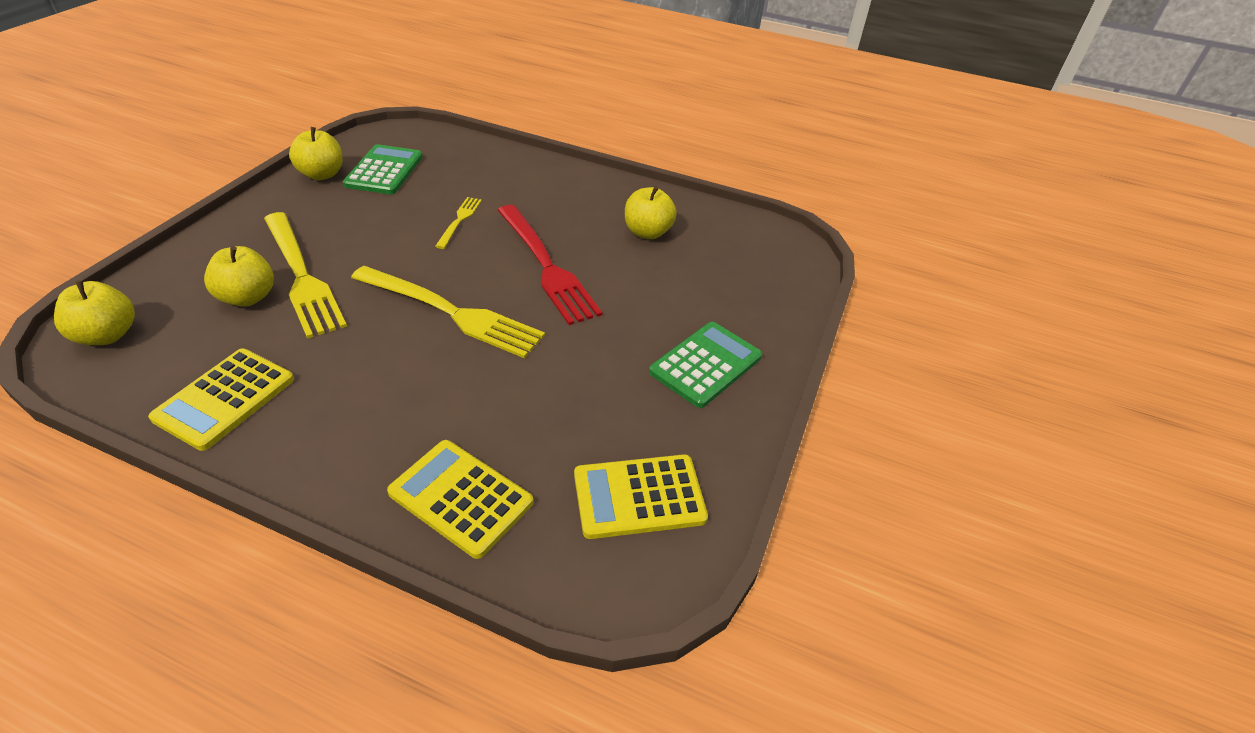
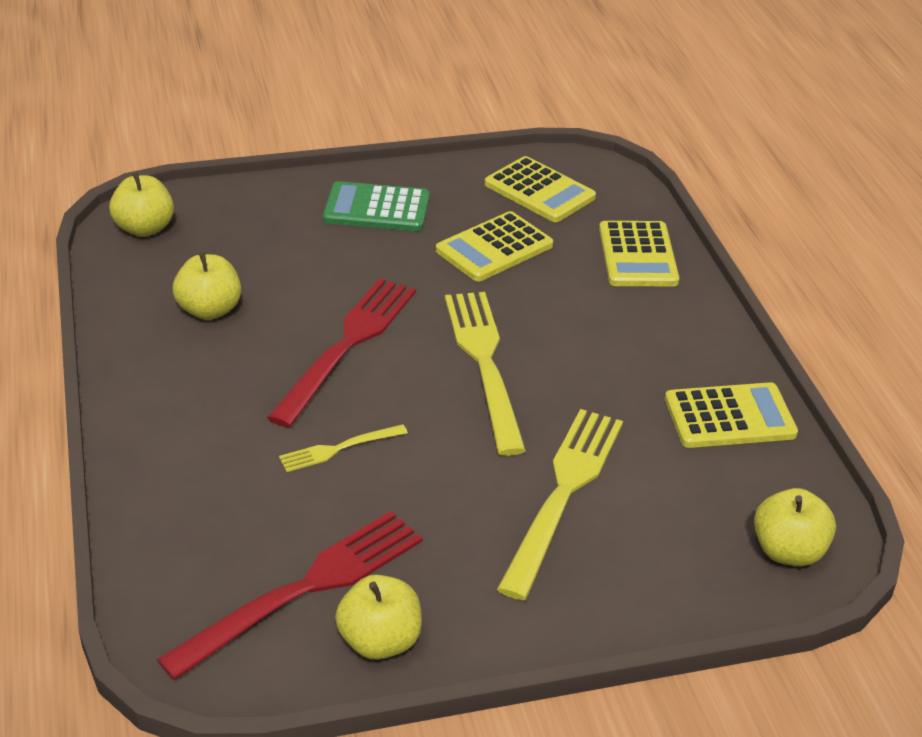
camera: 125 degrees left, 5 degrees down
yellow apple [204,246,274,307] -> yellow apple moved to [109,173,174,237]
green calculator [343,144,423,194] -> red fork [156,511,423,680]
none -> yellow calculator [436,211,553,281]

